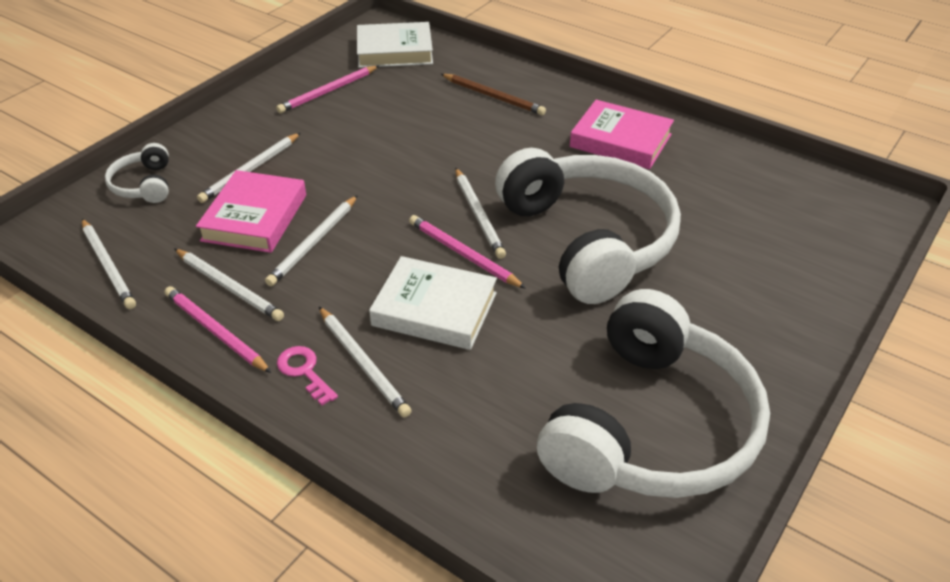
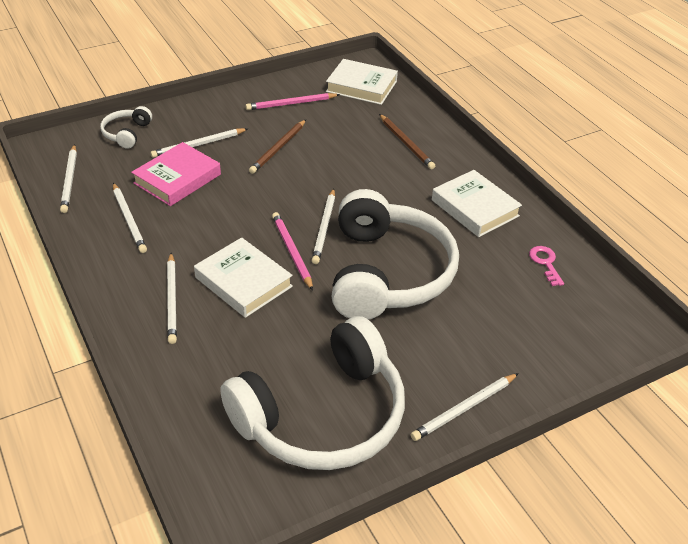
camera: 25 degrees right, 0 degrees up
pink pencil [165,286,271,373] -> none
white pencil [265,195,358,286] -> white pencil moved to [411,373,519,441]
pink key [277,346,338,406] -> pink key moved to [529,246,564,286]
pink book [570,100,674,169] -> white book [432,170,522,237]
none -> brown pencil [249,120,306,174]

